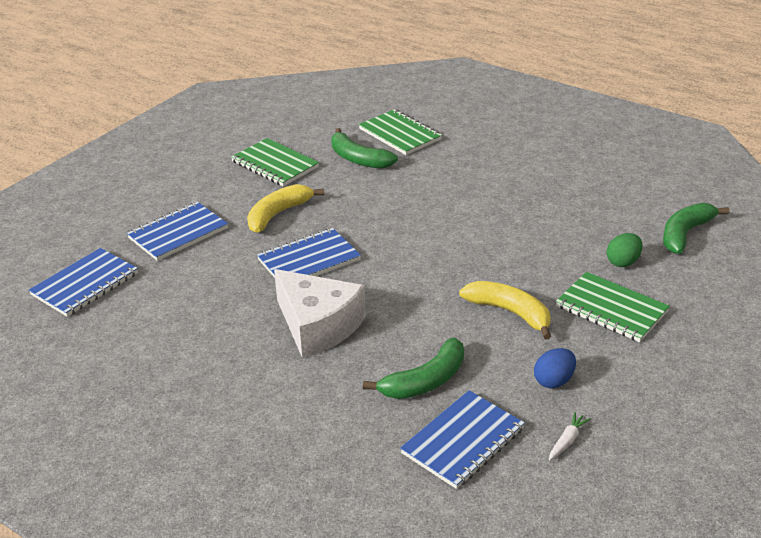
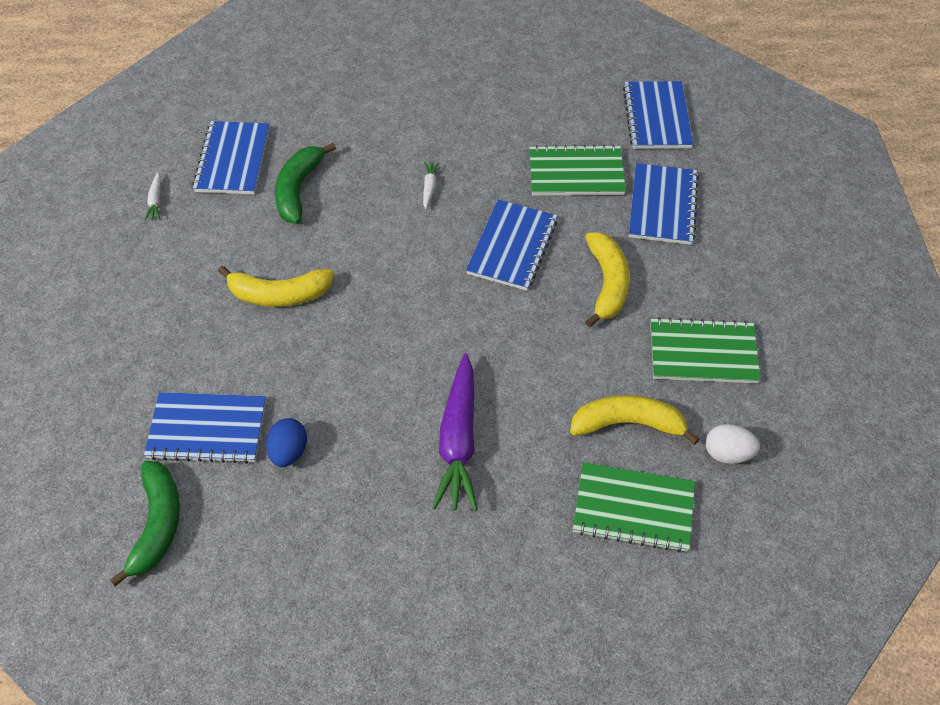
camera: 140 degrees right, 20 degrees up
white cheese [274,269,366,358] -> white carrot [423,162,439,209]
green banana [331,128,398,169] -> yellow banana [570,395,699,445]
blue egg [534,348,576,388] -> blue egg moved to [266,418,307,467]
green notebook [556,272,670,342] -> green notebook moved to [529,144,626,196]
green egg [607,233,643,267] -> blue notebook [144,392,266,464]
none -> purple carrot [432,353,478,511]
none -> white egg [705,424,760,464]

